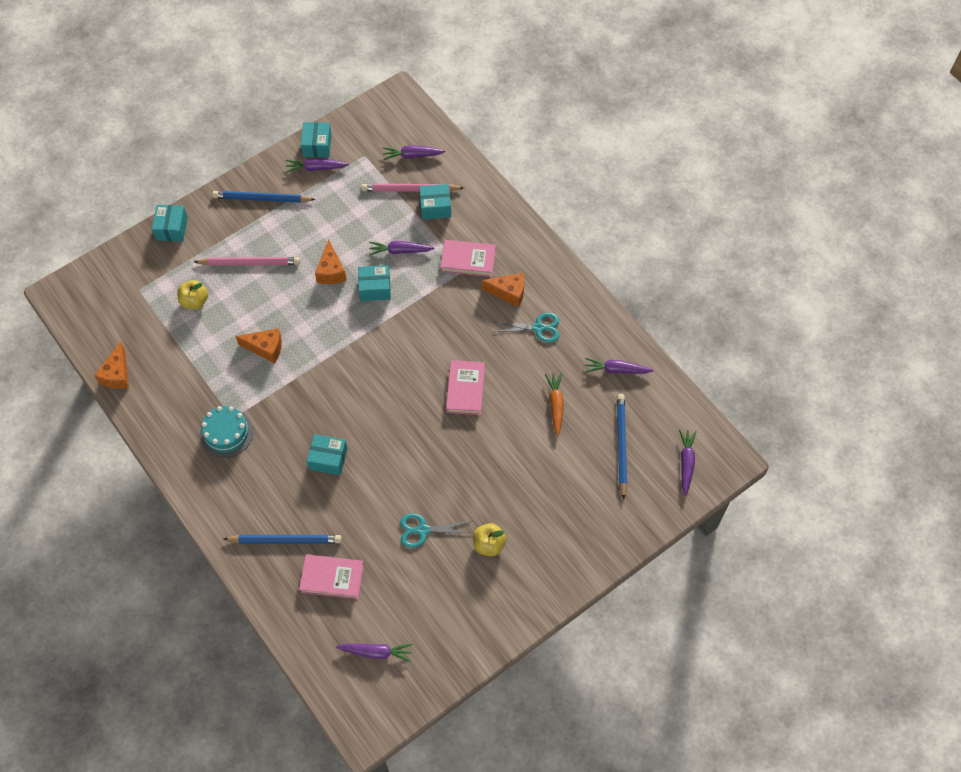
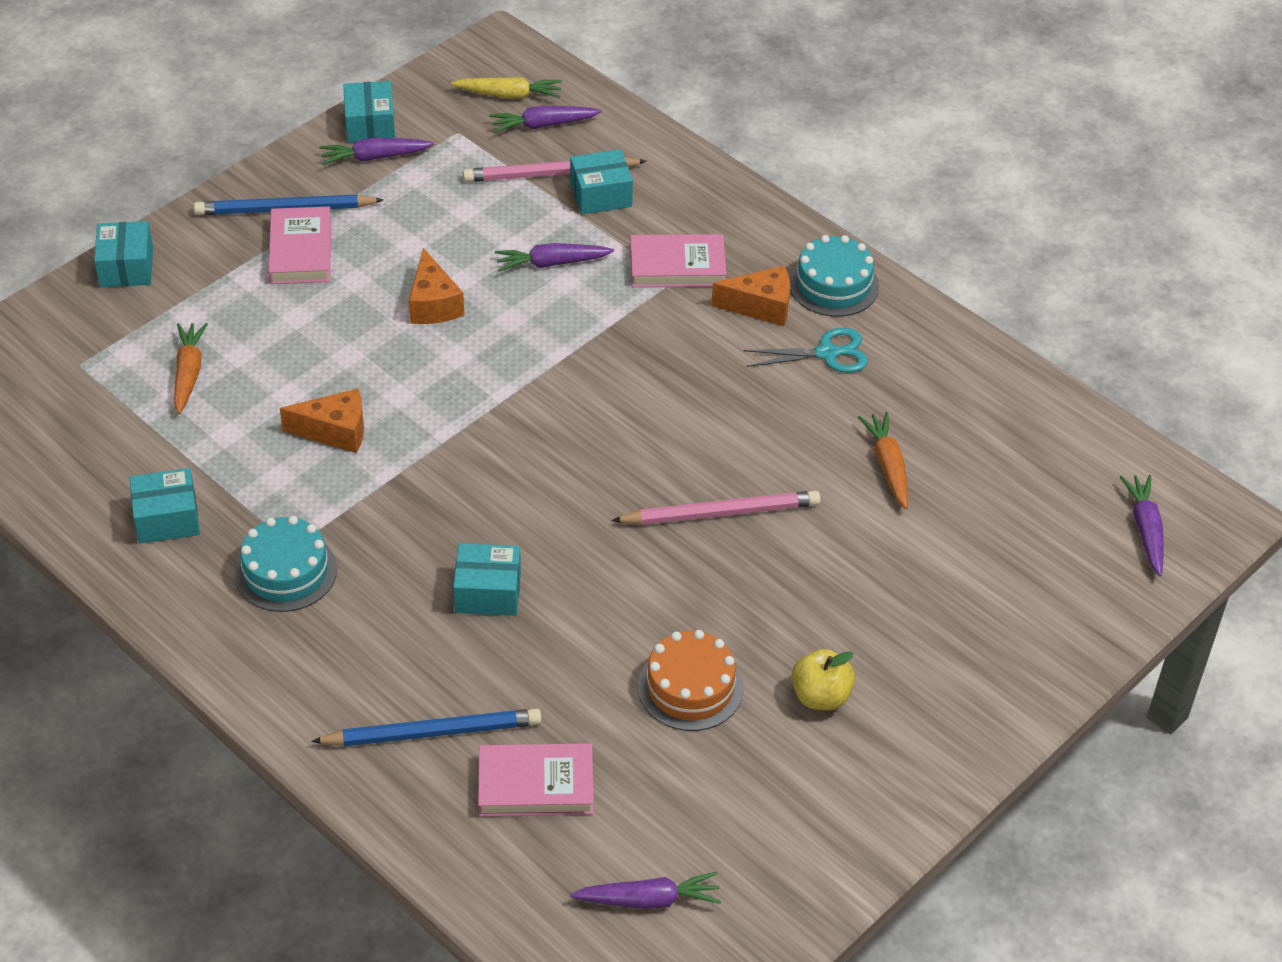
camera: 10 degrees left, 15 degrees down
orange cheese [94,342,129,389] -> none
yellow apple [177,280,208,310] -> orange carrot [174,323,208,414]
pink pencil [194,257,300,266] -> pink pencil moved to [611,491,821,525]
turquoise box [358,265,391,301] -> turquoise box moved to [130,468,200,544]
turquoise scissors [400,513,473,548] -> orange cake [638,630,743,731]
pink book [446,360,485,415] -> pink book moved to [268,207,331,284]
purple carrot [585,358,654,374] -> none
blue pencil [617,394,627,500] -> none
none -> yellow carrot [451,77,562,99]
none -> turquoise cake [789,235,879,317]

